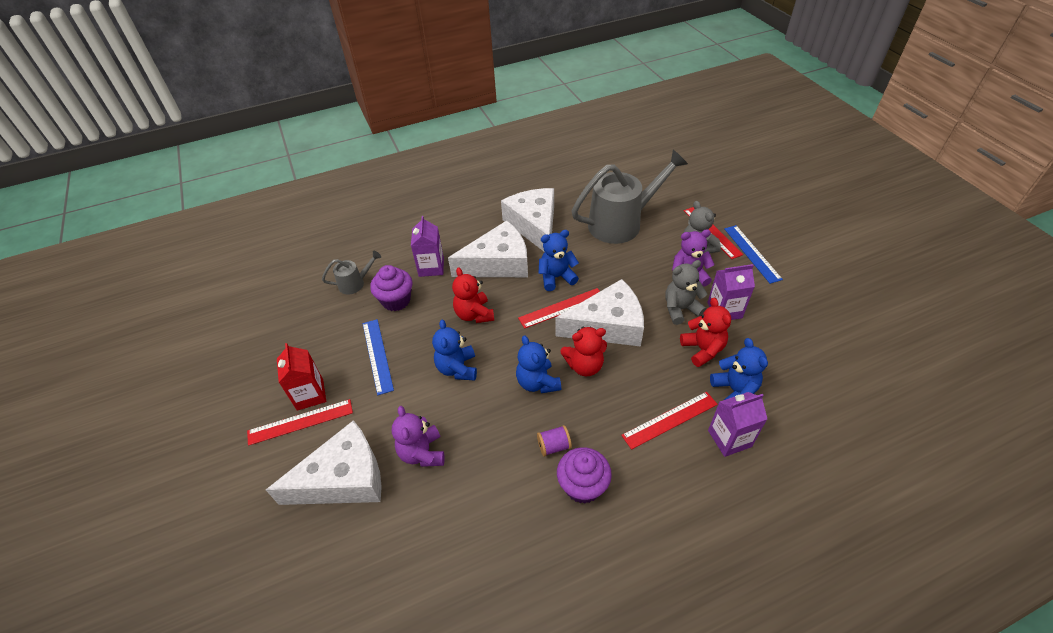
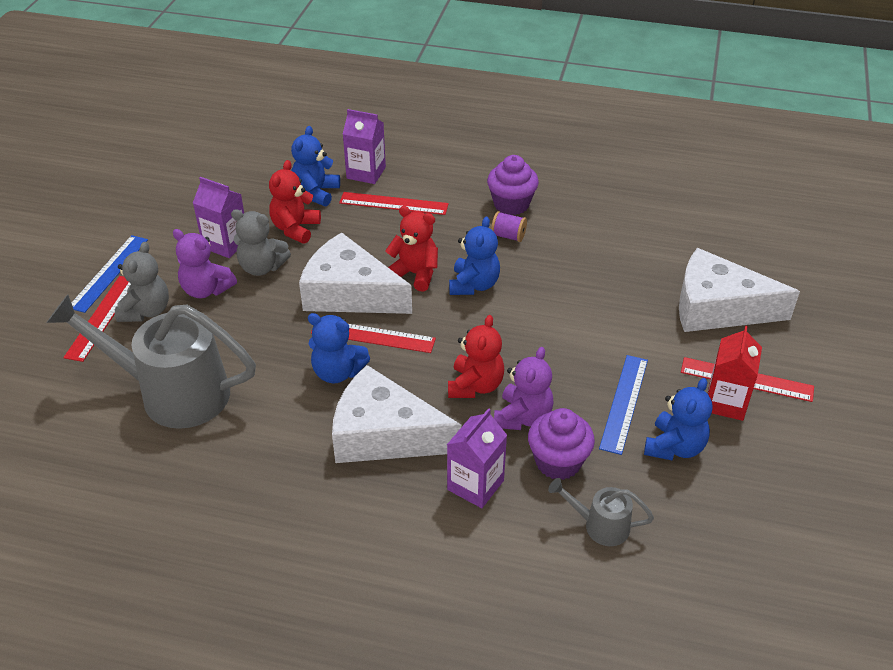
camera: 145 degrees left, 5 degrees down
purple teddy bear [392,406,445,467] -> purple teddy bear moved to [494,347,554,430]
blue teddy bear [432,320,477,381] -> blue teddy bear moved to [644,378,713,460]
white cheese [501,188,554,252] -> none

